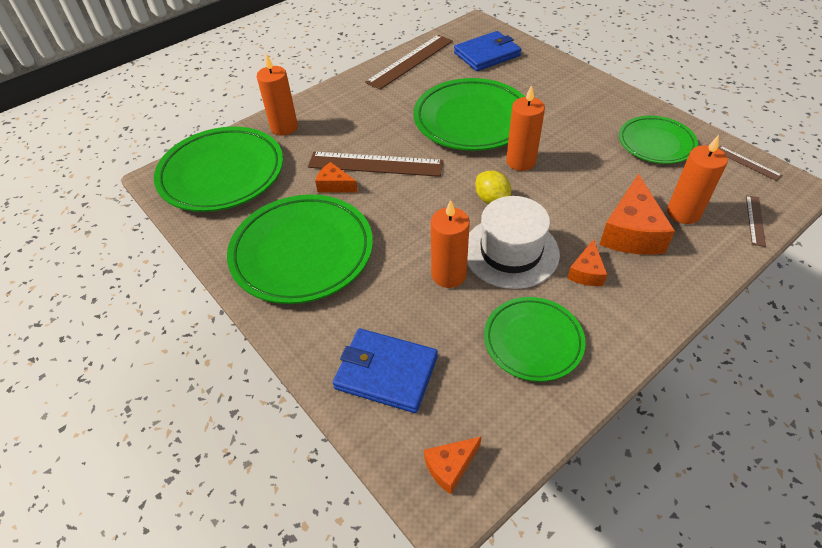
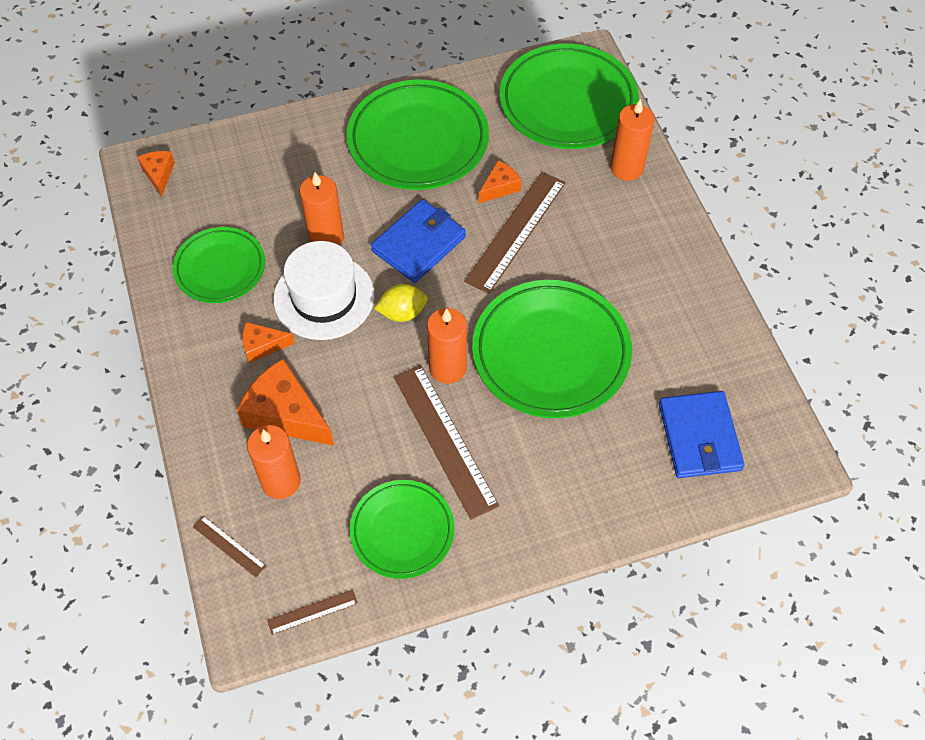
camera: 110 degrees right, 10 degrees up
blue wallet [333,329,438,413] -> blue wallet moved to [371,199,466,283]
brown ruler [365,35,453,90] -> brown ruler moved to [394,365,499,520]
orange cheese [567,239,608,286] -> orange cheese turned 45 degrees counterclockwise [242,322,295,363]

